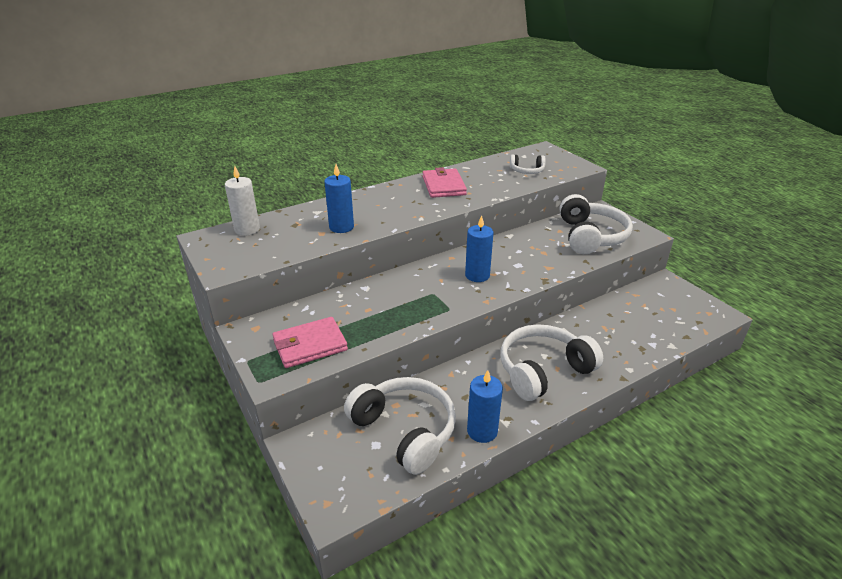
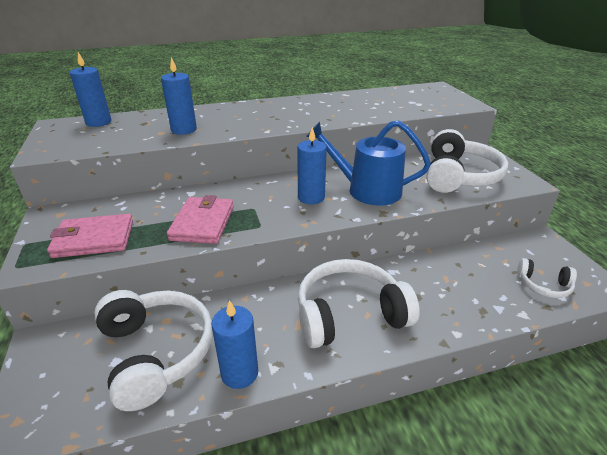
camera: 15 degrees right, 0 degrees up
white candle [225,166,260,236] -> blue candle [70,52,112,127]
pink wallet [423,167,467,198] -> pink wallet moved to [167,195,234,244]
white headphones [510,155,546,174] -> white headphones moved to [517,258,577,298]
none -> blue watering can [306,120,431,206]

